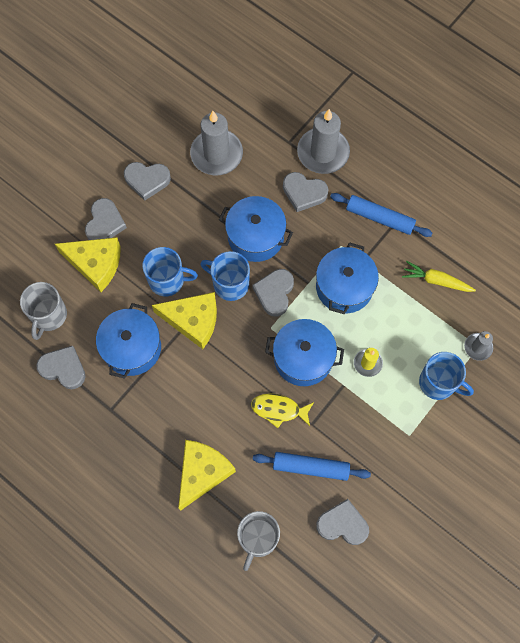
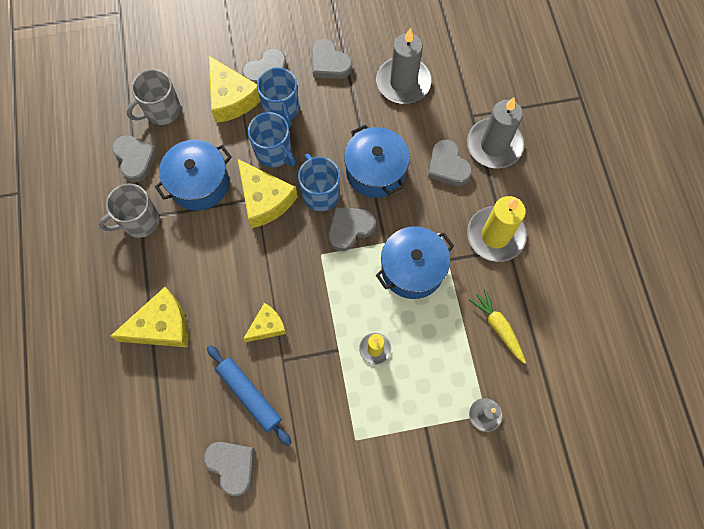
camera: 40 degrees right, 0 degrees up
grey mug [237,511,280,571] -> grey mug moved to [99,184,160,238]
yellow fish [251,393,314,428] -> yellow cheese [243,303,286,342]
blue pot [265,319,344,386] -> none
blue rolling pin [330,193,433,237] -> yellow candle [467,196,527,262]
blue mug [419,352,474,400] -> blue mug moved to [257,67,299,127]

